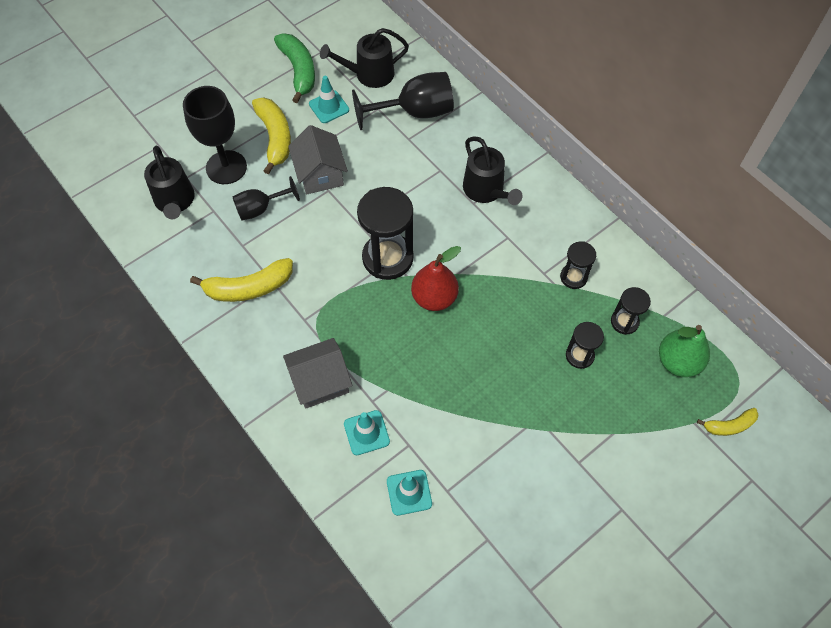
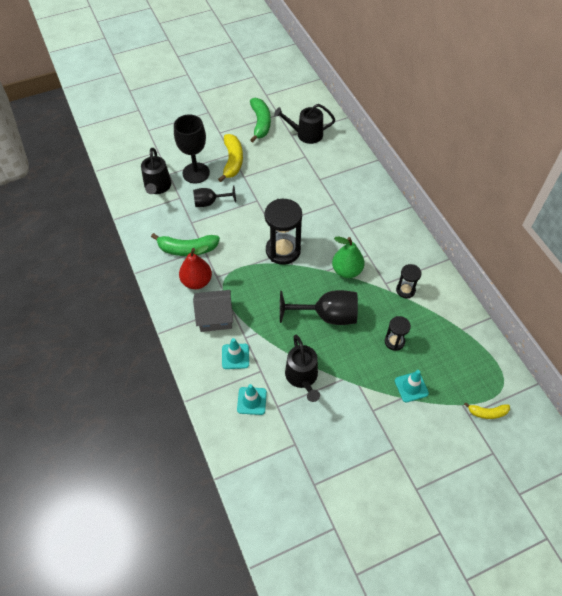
camera: 15 degrees right, 5 degrees down
yellow banana [190,258,293,302] -> green banana [151,233,220,256]
grey house [288,125,348,194] -> none
turquoise traffic cone [309,76,349,123] -> turquoise traffic cone moved to [395,370,429,402]
black goblet [352,72,454,130] -> black goblet moved to [280,290,358,325]
red pear [411,246,461,311] -> red pear moved to [179,245,212,289]
black watering can [463,136,522,205] -> black watering can moved to [285,335,320,402]
black hourglass [611,287,651,335] -> none
green pear [659,325,710,377] -> green pear moved to [332,237,365,278]

